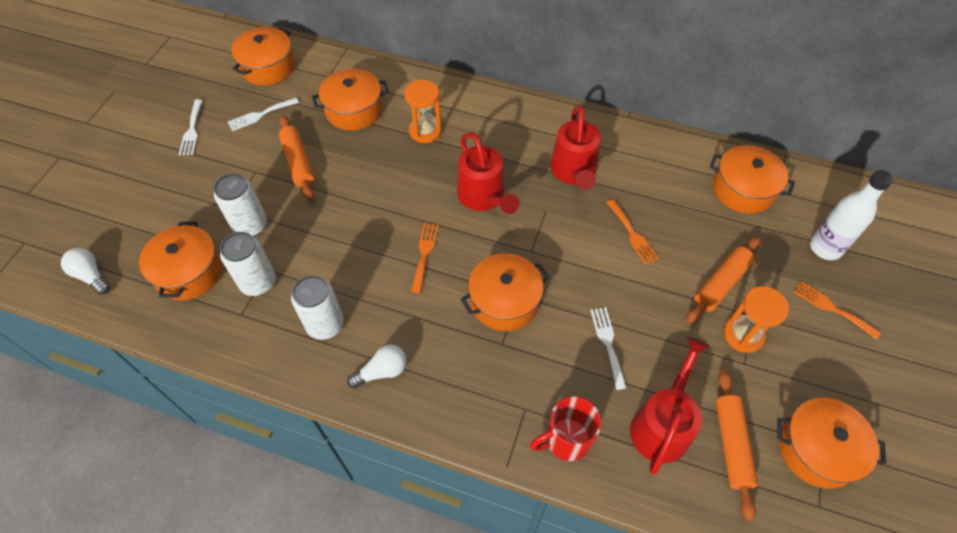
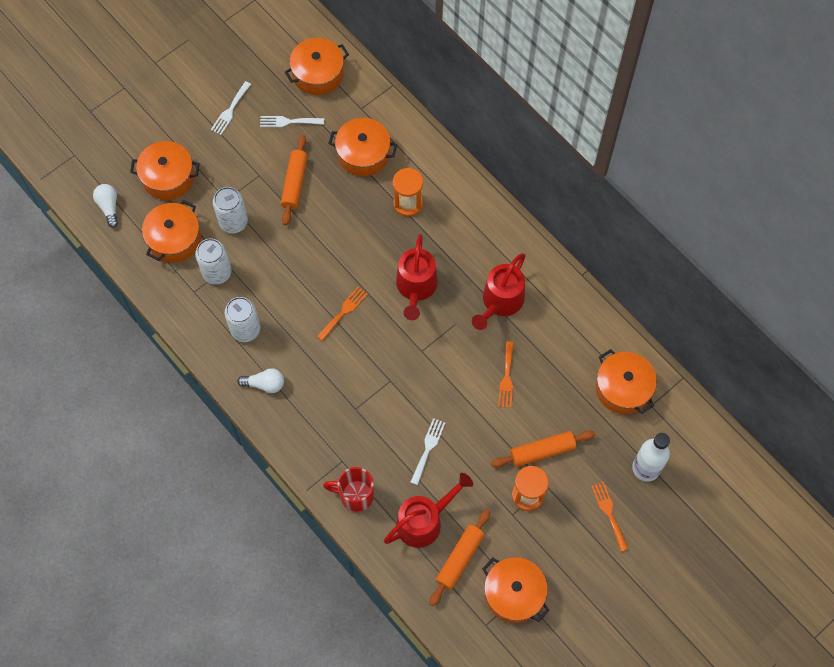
camera: 30 degrees right, 10 degrees up
orange pot [461,254,550,331] -> orange pot moved to [130,141,200,200]

